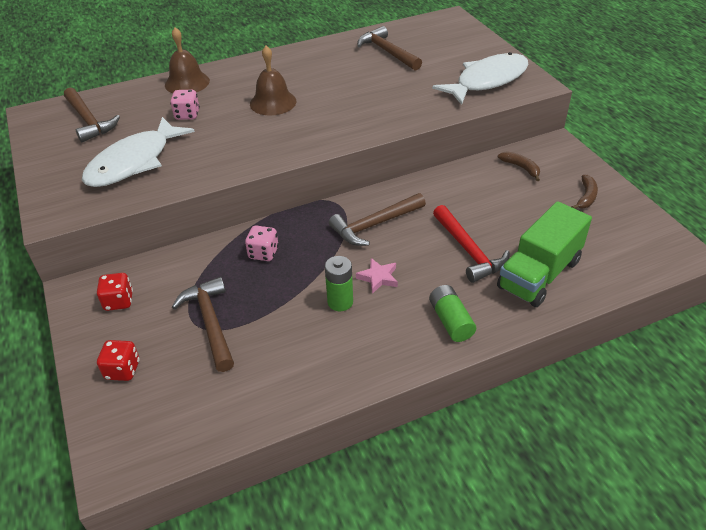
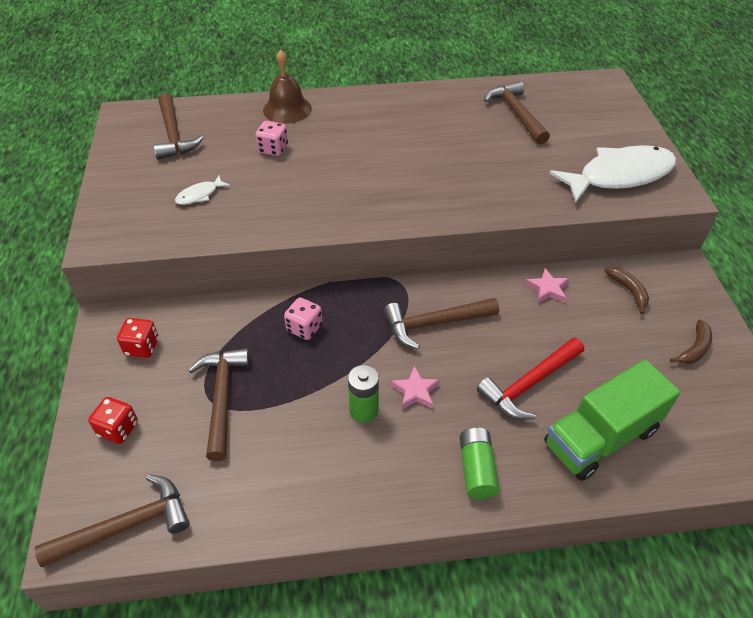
camera: 15 degrees right, 5 degrees up
white fish [82,117,195,187] -> white fish [175,175,230,205], size x0.42
brown bell [250,46,296,116] -> none
red hammer [433,205,510,283] -> red hammer turned 60 degrees clockwise [477,337,584,420]
none -> brown hammer [35,474,190,567]
none -> pink star [525,268,569,303]

